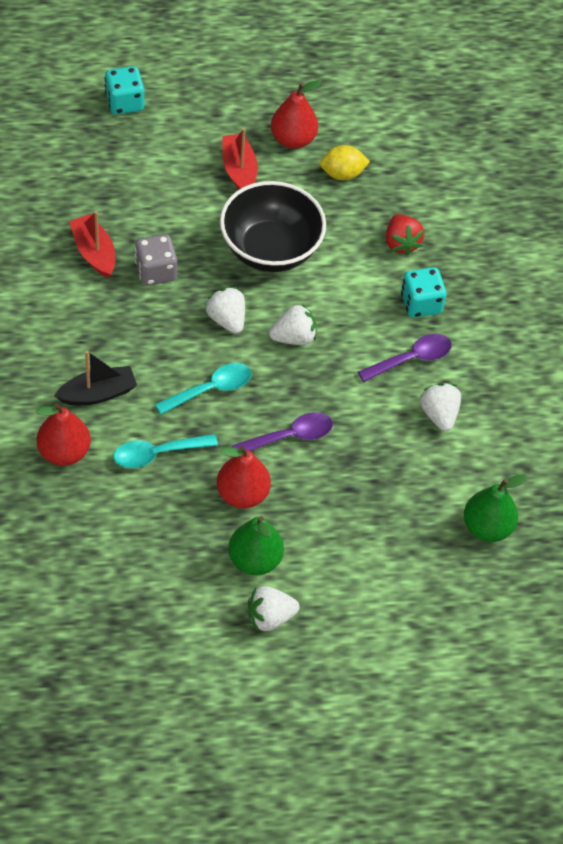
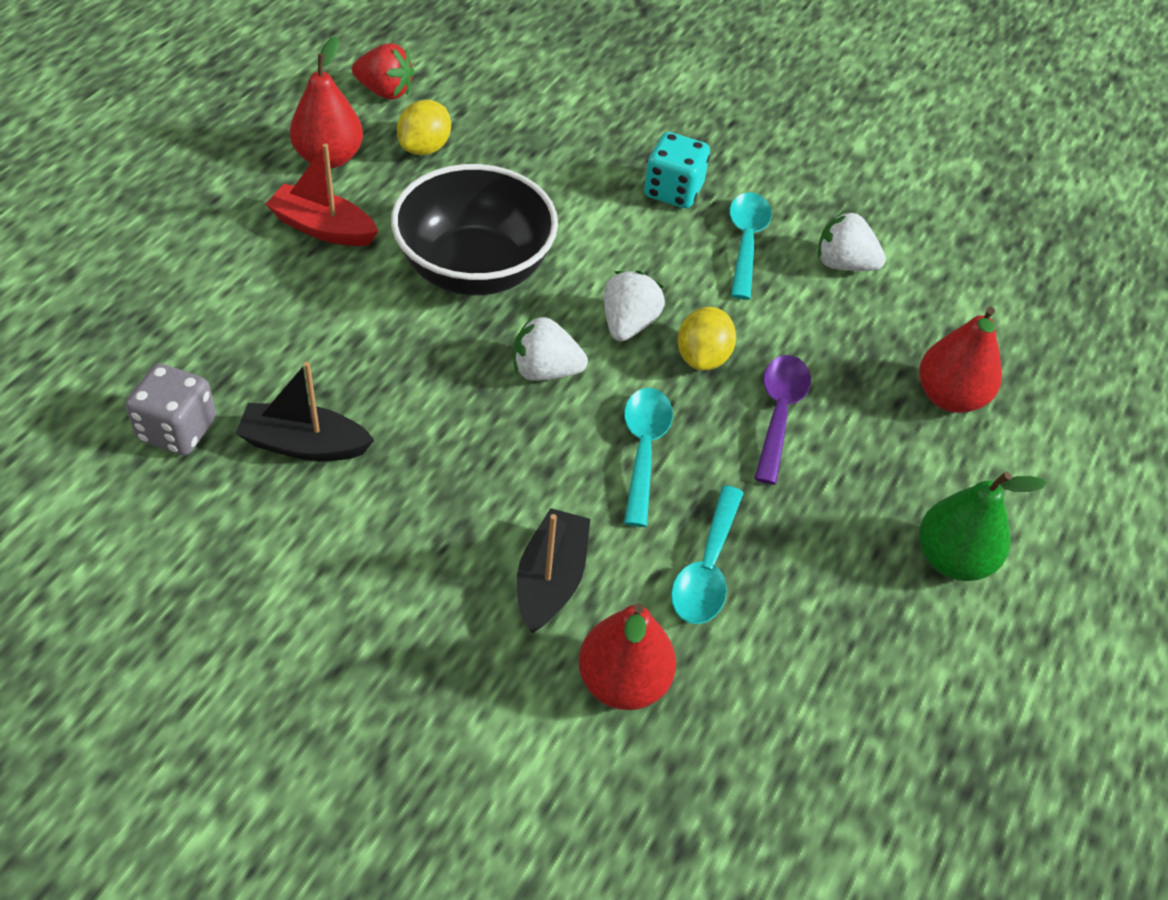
camera: 55 degrees left, 5 degrees down
red boat [69,211,115,278] -> black boat [235,362,374,461]
turquoise dice [105,66,144,115] -> none
grey dice [135,234,177,285] -> grey dice moved to [125,363,216,455]
red pear [216,446,271,508] -> red pear moved to [919,307,1002,413]
white strawberry [248,586,299,631] -> none
purple spoon [358,334,452,382] -> turquoise spoon [729,193,772,300]
red strawberry [386,214,424,256] -> red strawberry moved to [352,43,415,100]
green pear [464,474,528,542] -> none
none -> yellow lemon [677,307,736,371]

